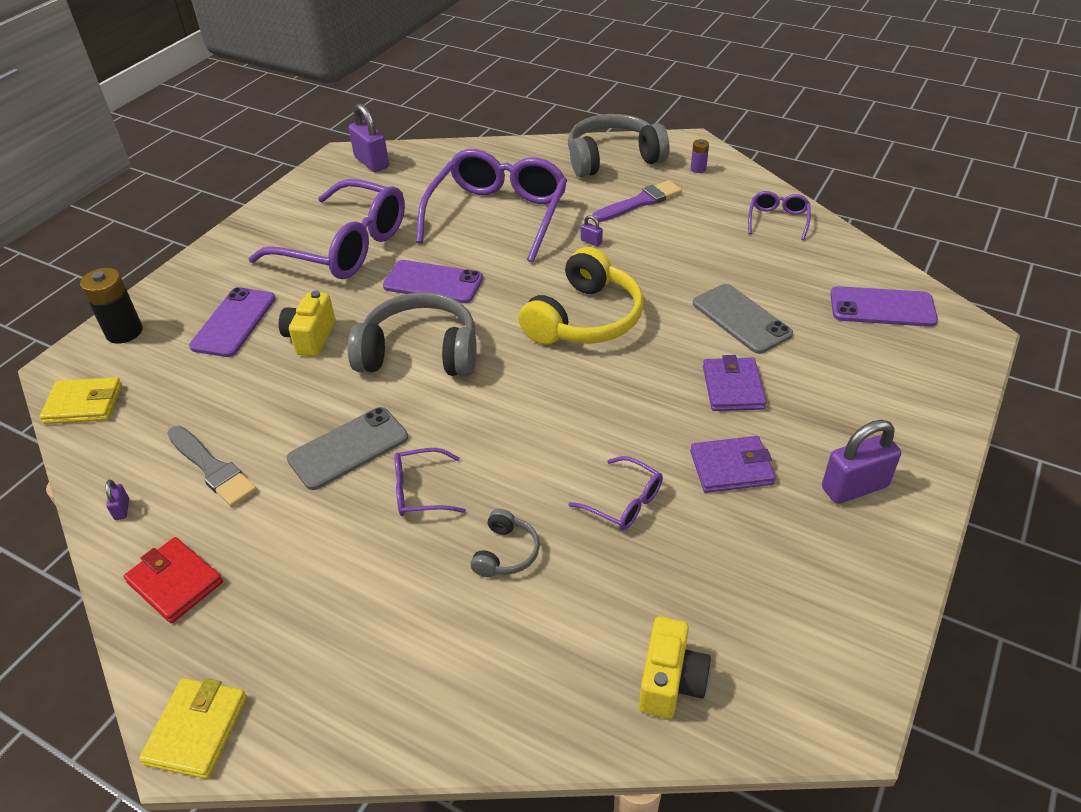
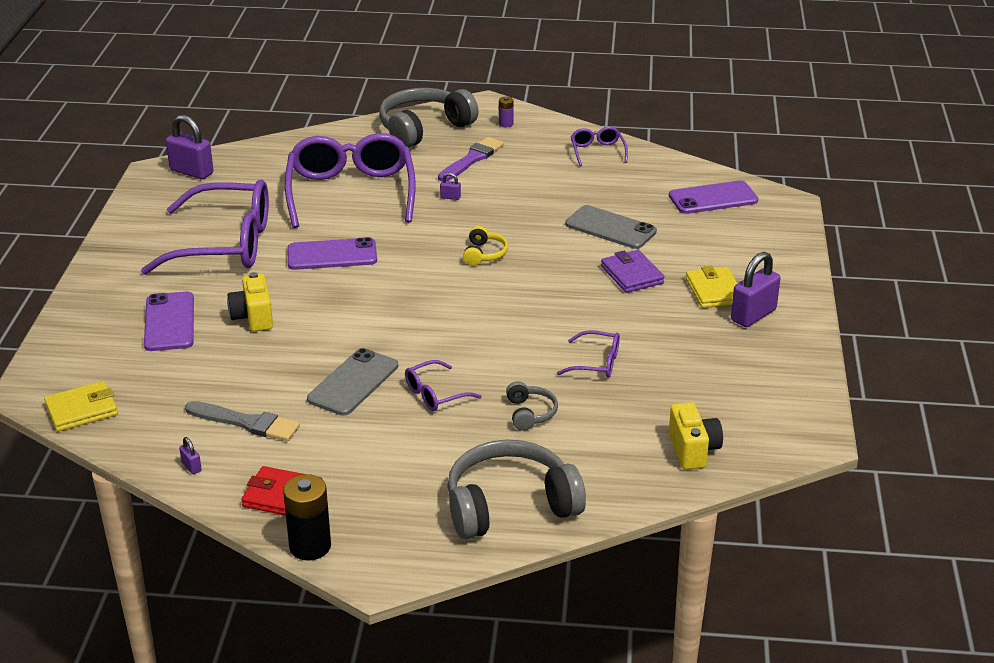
camera: 25 degrees left, 10 degrees down
black battery [80,268,143,344] -> black battery moved to [283,474,331,561]
yellow wallet [139,678,247,779] -> yellow wallet moved to [686,266,738,308]
grey headphones [348,292,477,377] -> grey headphones moved to [447,440,586,539]
yellow headphones [519,247,644,345] -> yellow headphones [463,226,508,265], size x0.46
purple wallet [690,436,775,493] -> none

